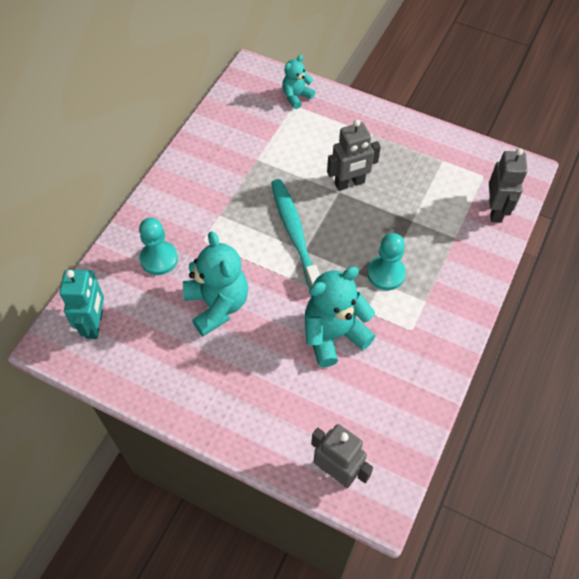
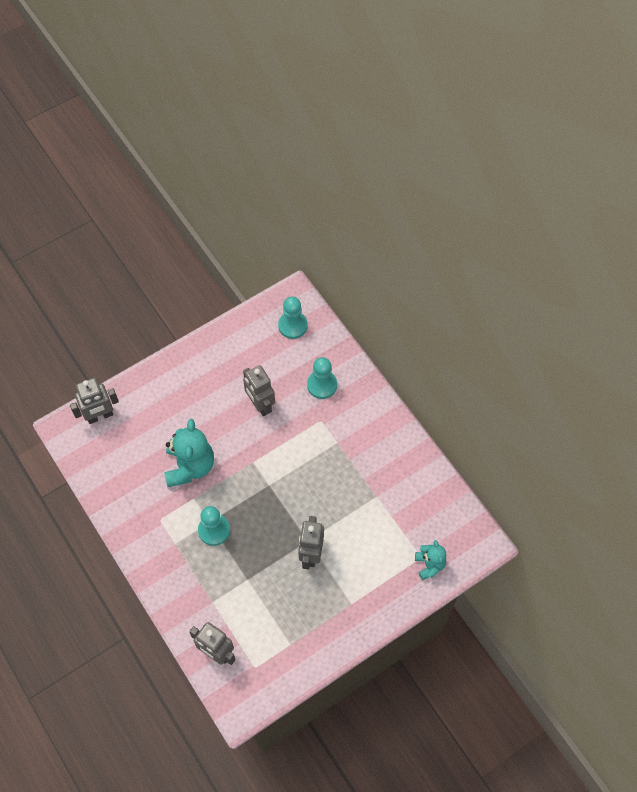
camera: 120 degrees right, 5 degrees up
turquoise robot [59,270,104,339] -> turquoise pawn [278,296,308,339]
turquoise teddy bear [183,231,248,336] -> grey robot [243,365,275,416]
turquoise toothbrush [271,179,320,289] -> none

